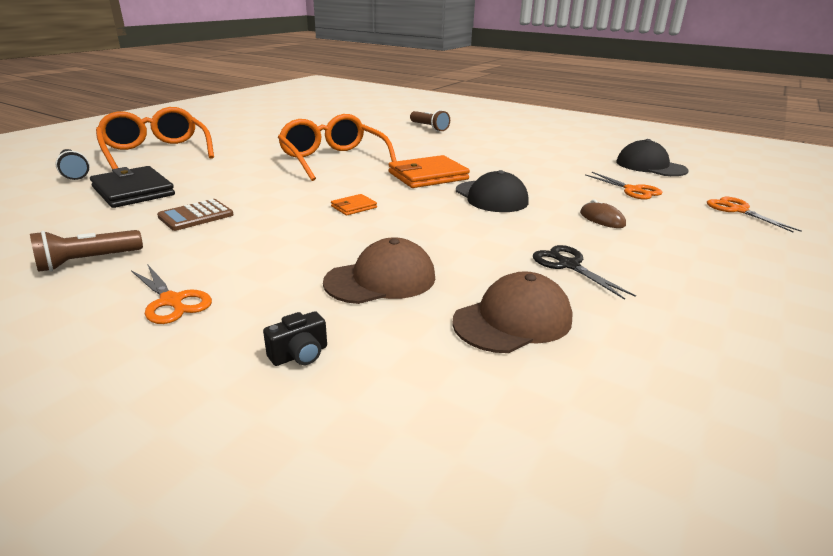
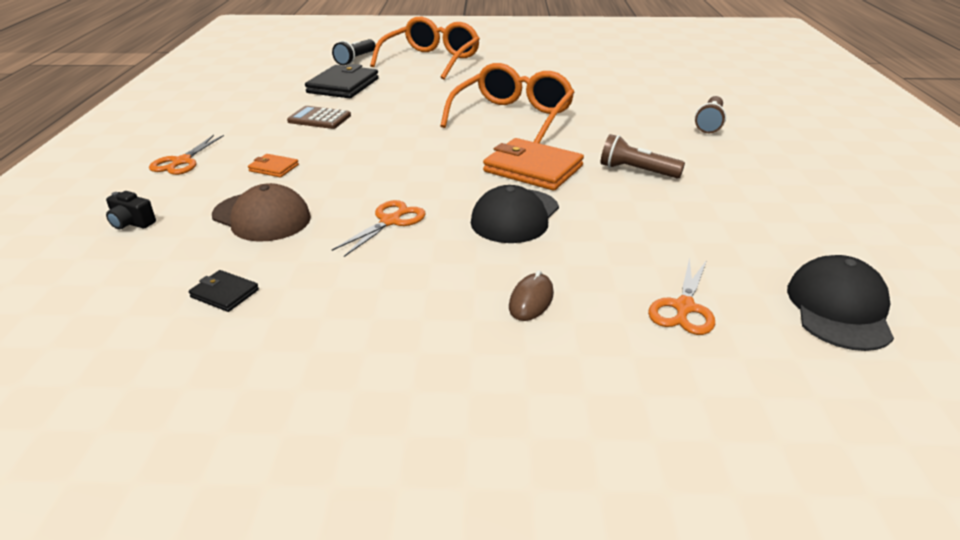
camera: 60 degrees right, 5 degrees up
brown flashlight [30,230,143,272] -> brown flashlight moved to [601,134,685,179]
orange wallet [331,194,377,215] -> orange wallet moved to [248,154,299,178]
brown cap [452,271,573,353] -> black wallet [189,270,259,312]
black scissors [533,245,636,300] -> none
orange scissors [707,197,801,233] -> orange scissors moved to [332,200,426,257]

